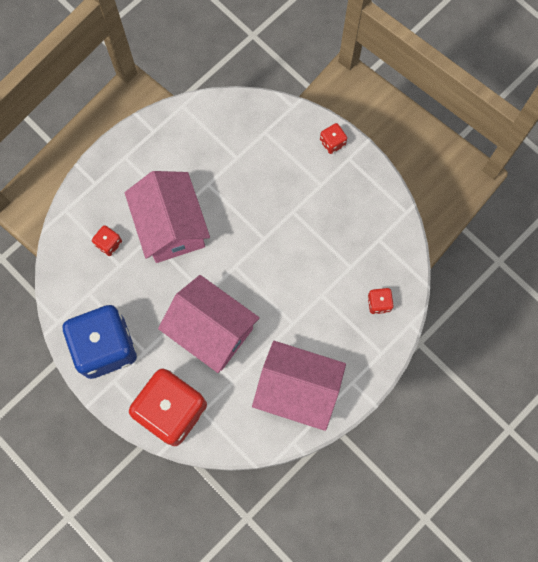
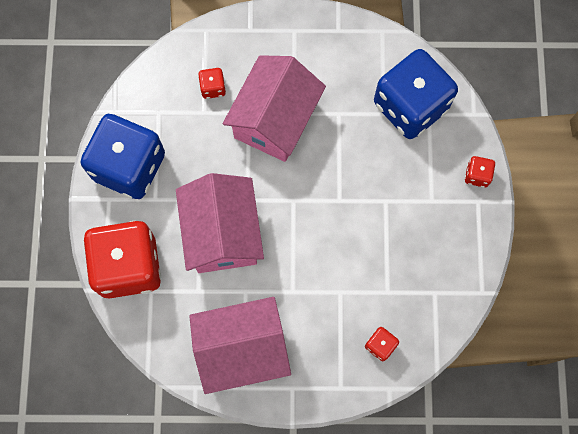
camera: 45 degrees right, 0 degrees up
pink house [252,341,346,431] -> pink house turned 75 degrees counterclockwise [189,297,291,394]
none -> blue dice [374,49,458,139]

